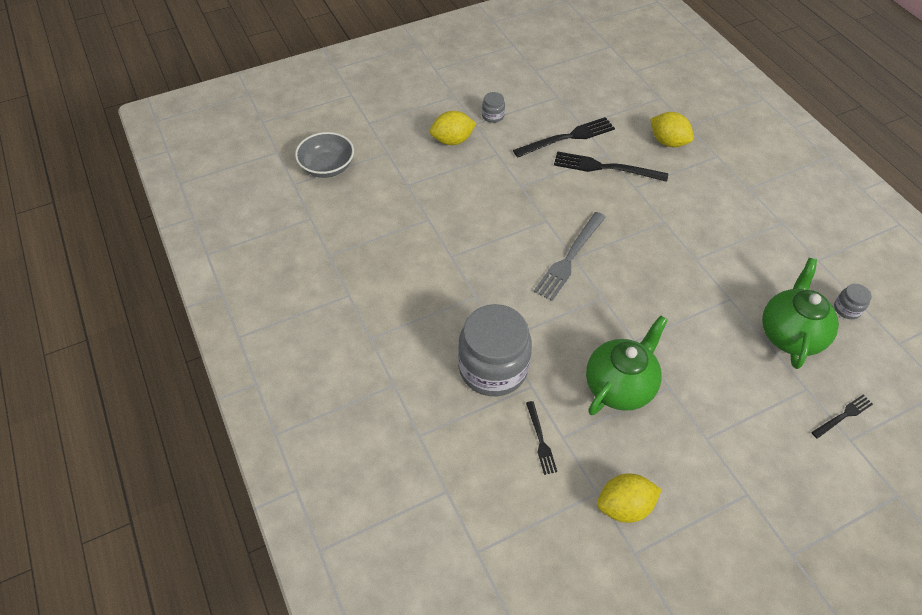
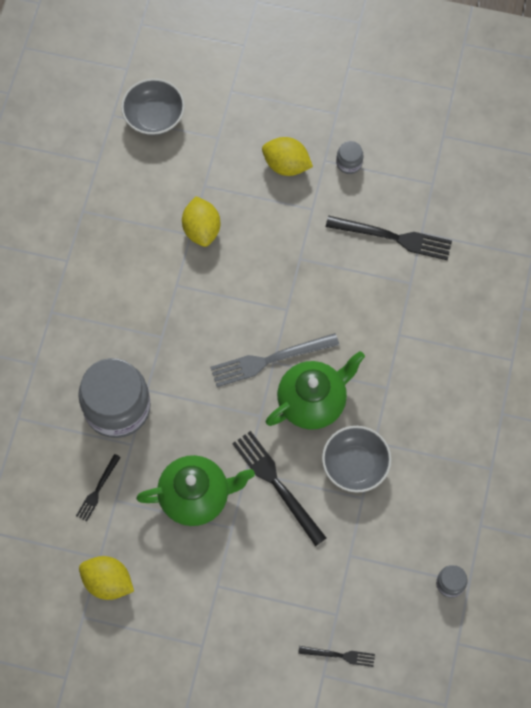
camera: 40 degrees right, 15 degrees up
black fork [554,151,668,182] -> black fork moved to [232,431,326,546]
yellow lemon [650,112,694,147] -> yellow lemon moved to [182,196,220,247]
green teapot [762,258,839,369] -> green teapot moved to [266,351,365,430]
none -> grey bowl [322,426,391,493]

